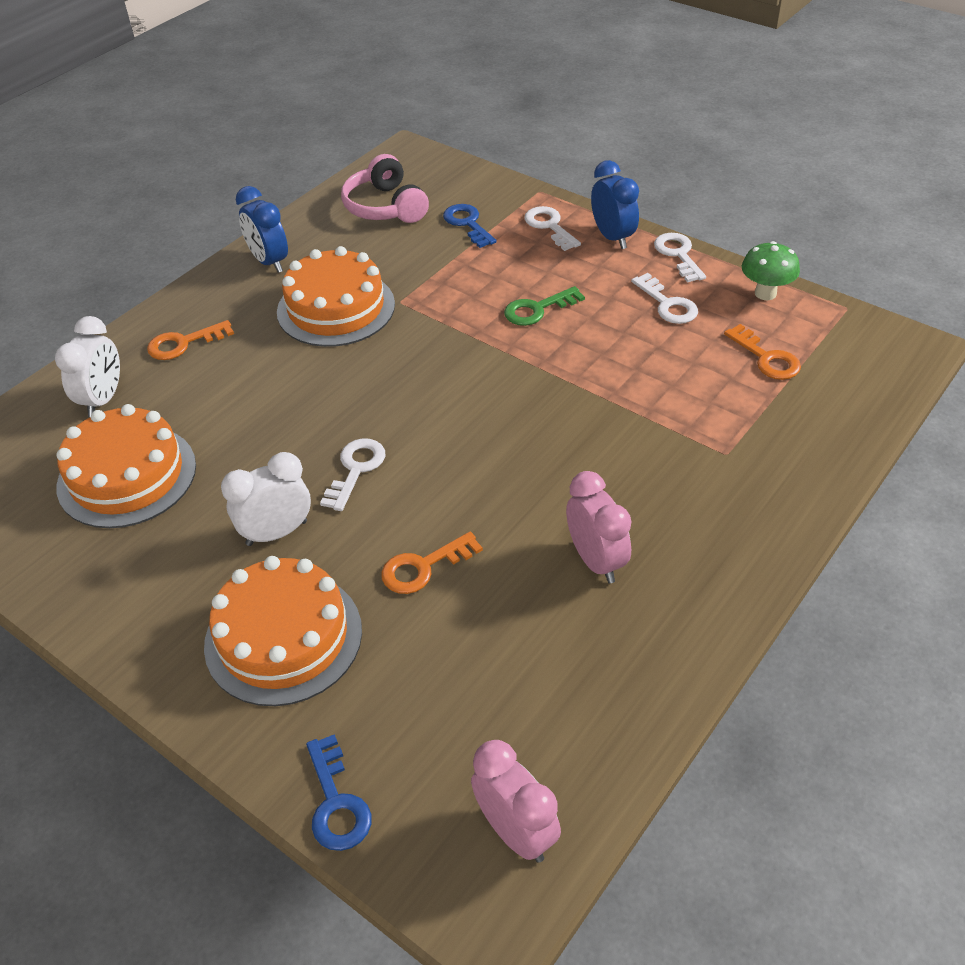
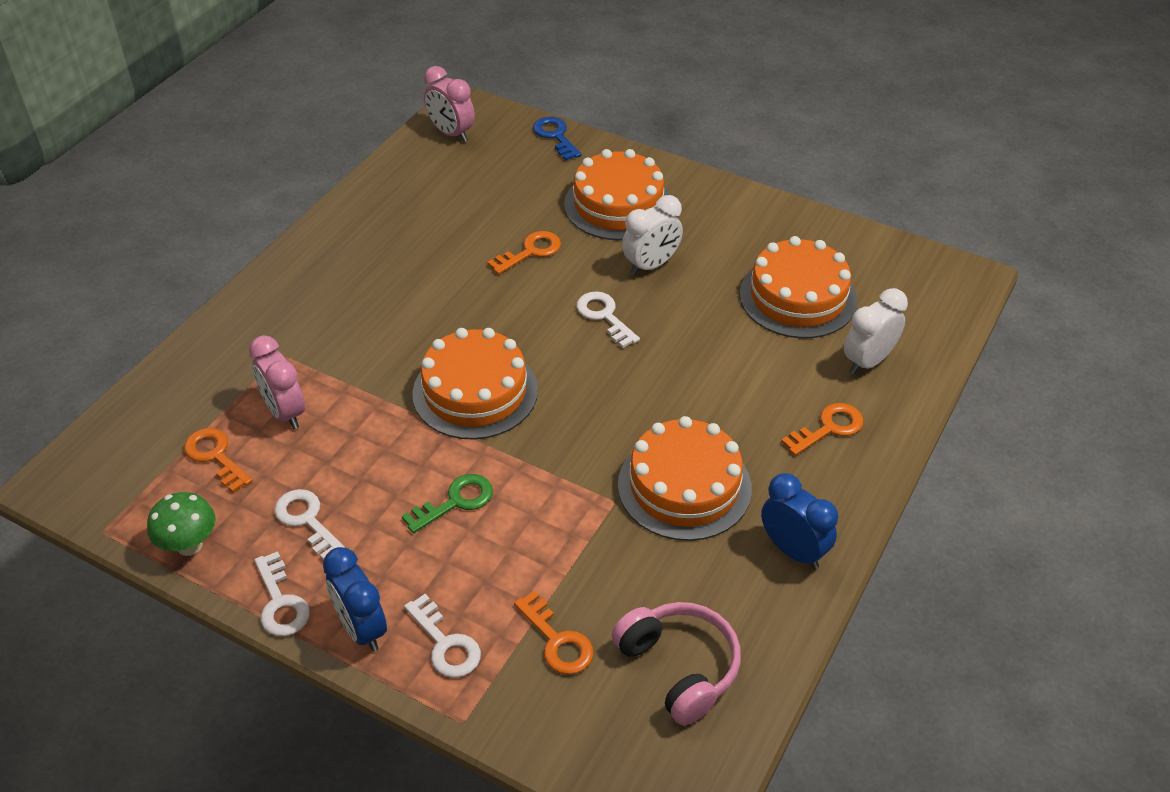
camera: 170 degrees right, 0 degrees up
white clock [55,316,120,417] -> white clock turned 45 degrees clockwise [844,288,908,374]
white key [320,438,385,511] -> white key turned 135 degrees clockwise [577,291,640,348]
blue key [443,204,497,248] -> orange key [514,591,593,675]
pink clock [566,471,631,583] -> pink clock moved to [249,335,305,429]
none -> orange cake [412,328,538,440]

